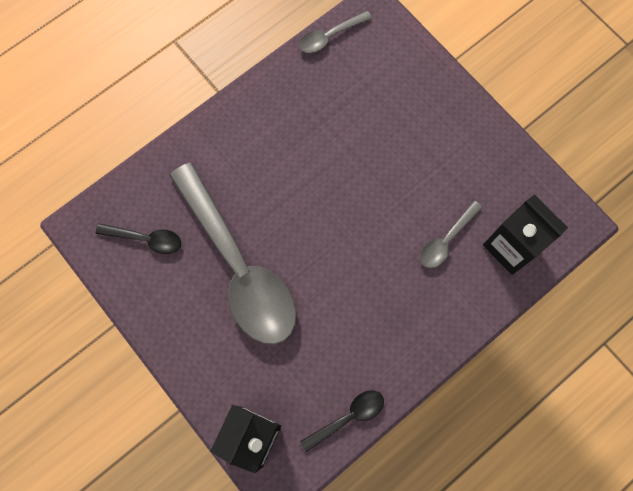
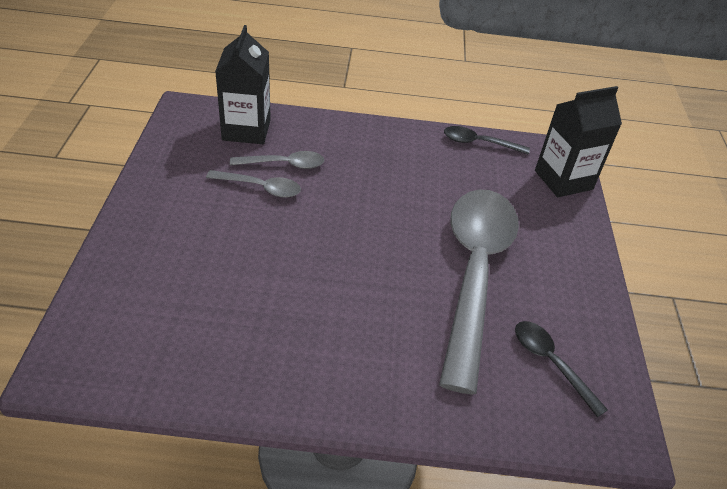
camera: 140 degrees left, 30 degrees down
grey spoon [299,11,372,53] -> grey spoon moved to [206,170,301,198]

